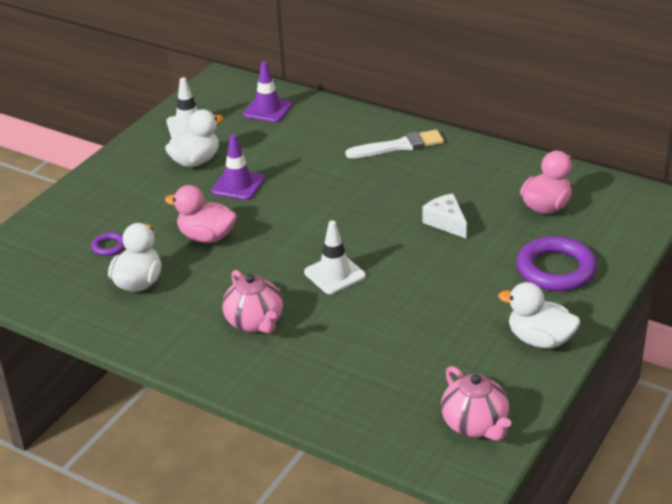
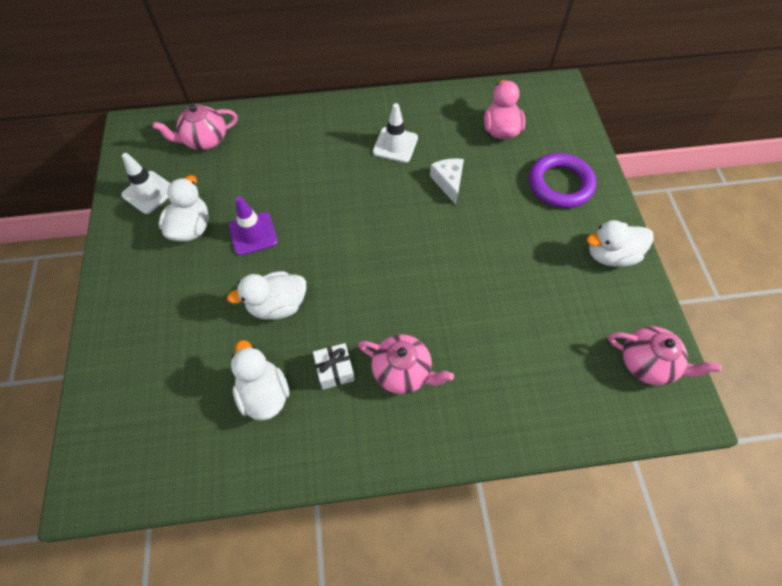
camera: 40 degrees left, 25 degrees up
purple ring [91,232,125,256] -> none
pink duck [165,185,237,243] -> white duck [227,271,306,320]
purple traffic cone [243,61,292,123] -> pink teapot [153,104,238,150]
white traffic cone [304,220,366,294] -> white traffic cone moved to [373,103,418,163]
white brush [345,130,444,158] -> none
white cheese [422,193,467,238] -> white cheese turned 60 degrees clockwise [430,158,464,205]
none -> white gift [313,343,355,389]

